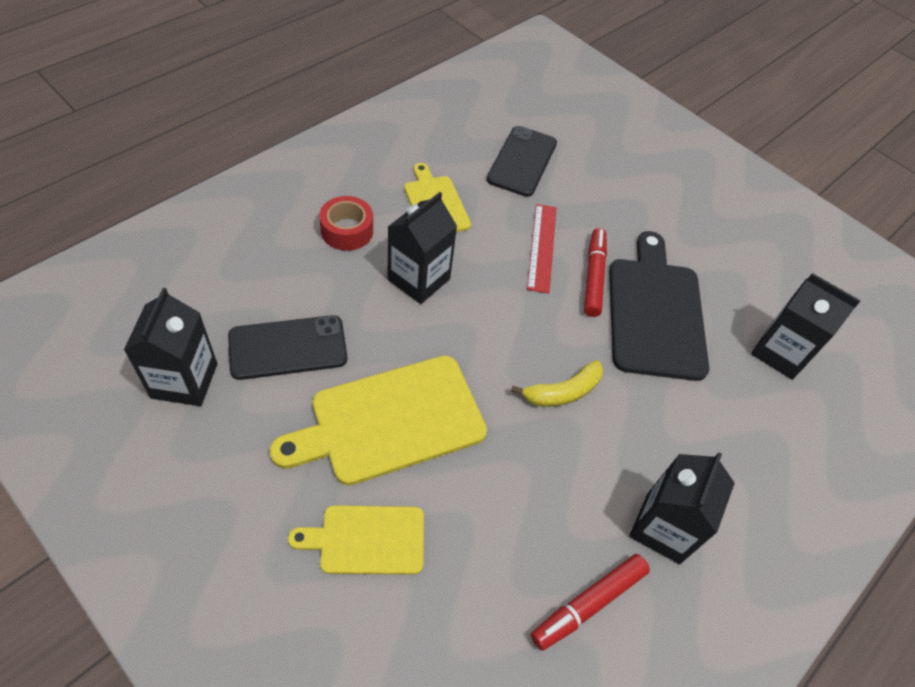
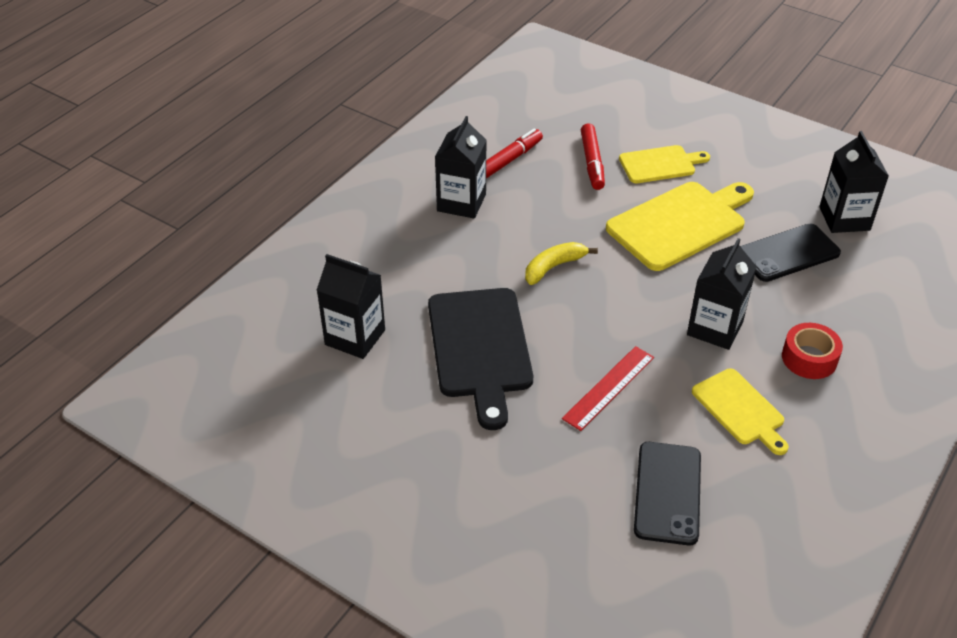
camera: 175 degrees right, 10 degrees down
red ruler [527,204,557,294] -> red ruler turned 45 degrees clockwise [562,346,654,431]
red marker [584,228,607,317] -> red marker moved to [581,123,605,190]

